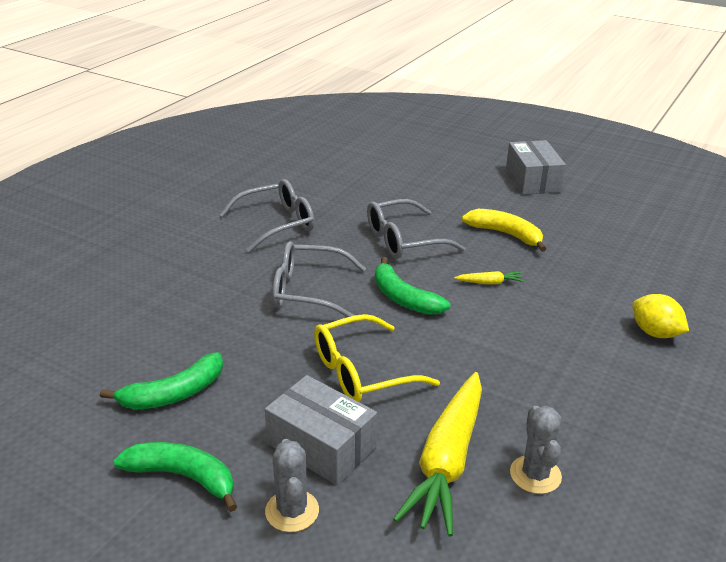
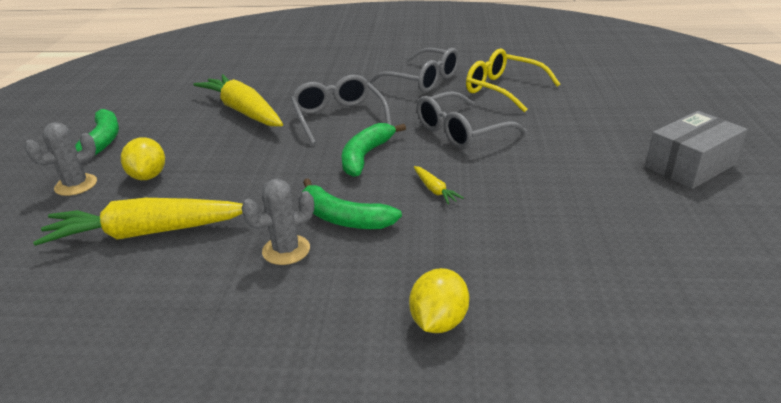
camera: 65 degrees right, 0 degrees up
green banana [100,352,223,410] -> green banana moved to [302,178,402,229]
grey box [265,375,377,485] -> yellow lemon [121,137,165,180]
yellow glasses [314,314,440,402] -> yellow glasses moved to [466,48,560,112]
grey glasses [367,199,465,259] -> grey glasses turned 75 degrees counterclockwise [417,91,527,149]
yellow banana [462,209,546,252] -> none
grey cactus [510,406,562,494] -> grey cactus moved to [241,179,314,265]
none -> yellow carrot [193,74,283,127]

